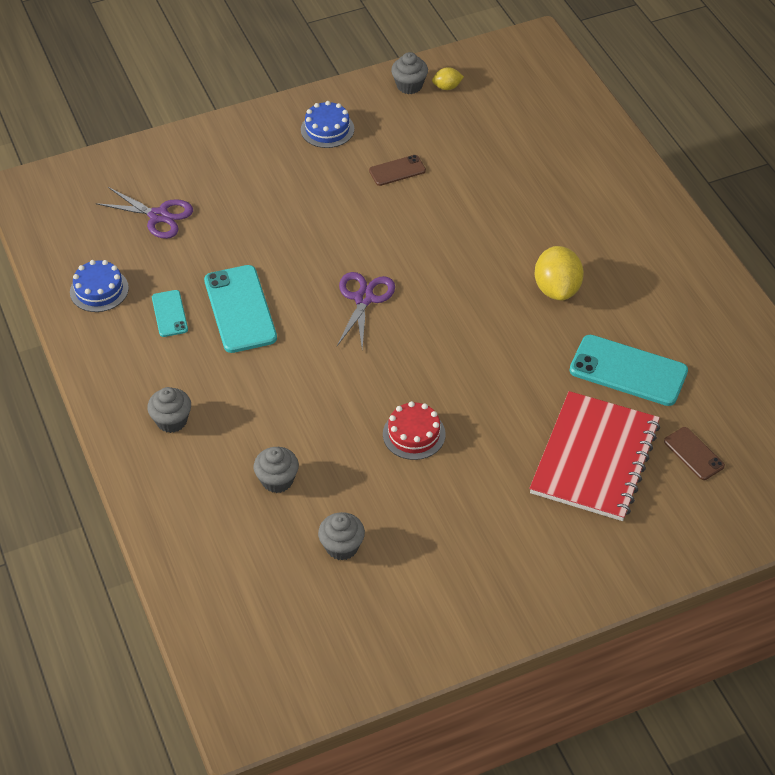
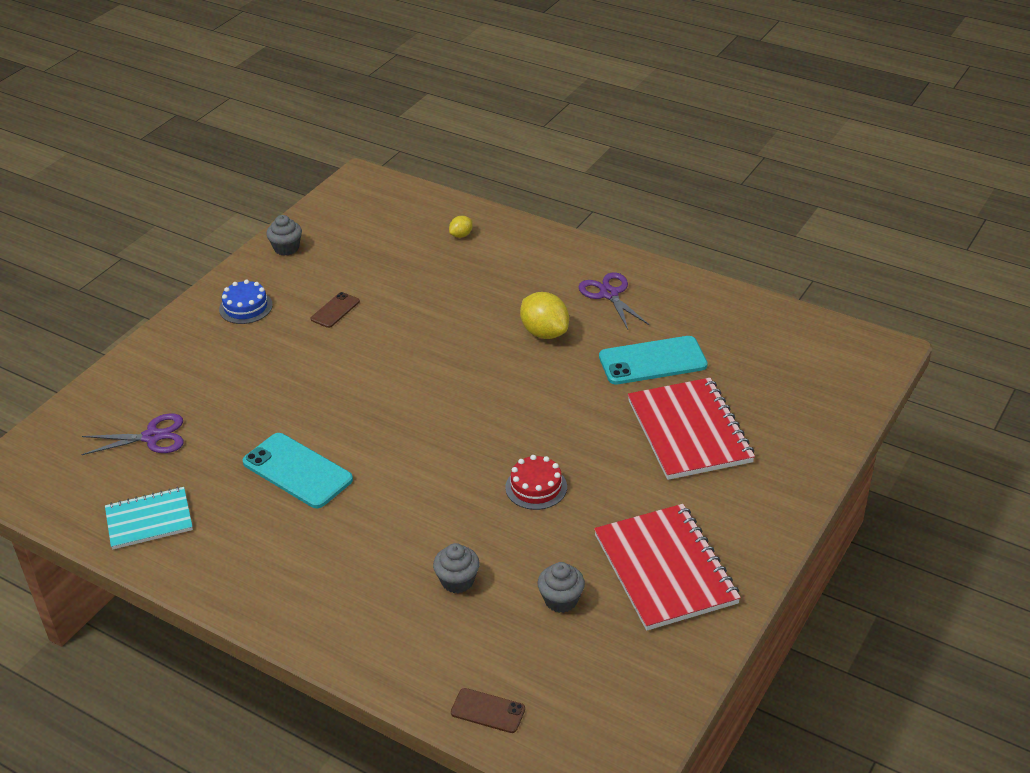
camera: 35 degrees left, 10 degrees down
blue cake [70,260,129,312] -> turquoise notebook [105,487,193,549]
grey cupcake [147,387,191,433] -> none
turquoise phone [152,290,188,337] -> none
purple scissors [337,272,395,349] -> purple scissors moved to [579,272,649,329]
yellow lemon [432,67,464,90] -> yellow lemon moved to [449,216,473,238]
brown phone [664,427,725,480] -> brown phone moved to [451,688,525,733]
none -> red notebook [594,504,741,631]

